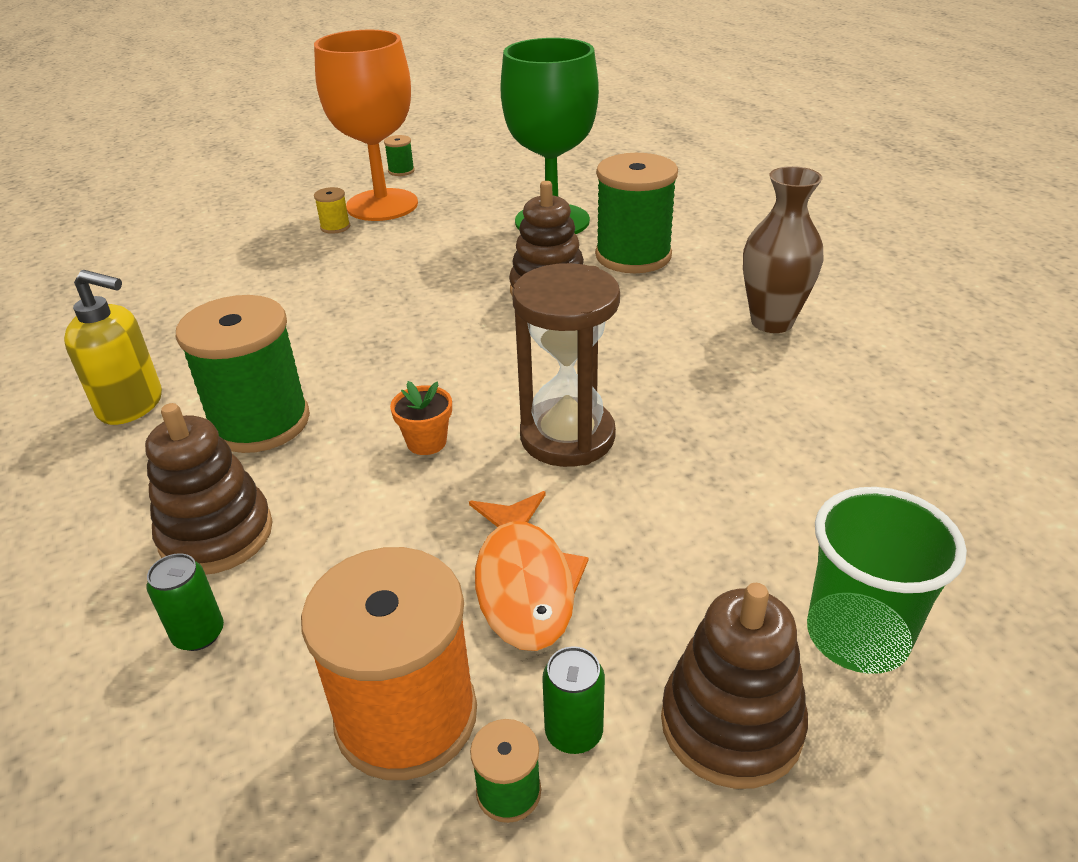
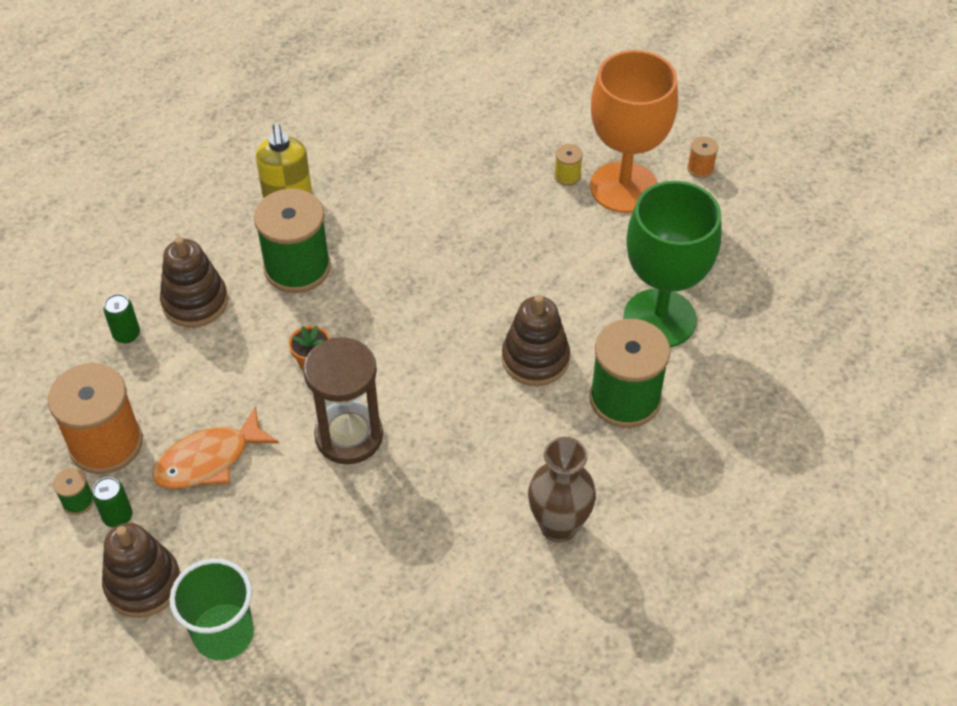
camera: 65 degrees right, 15 degrees up
green spool [384,135,415,176] -> orange spool [687,136,718,178]

